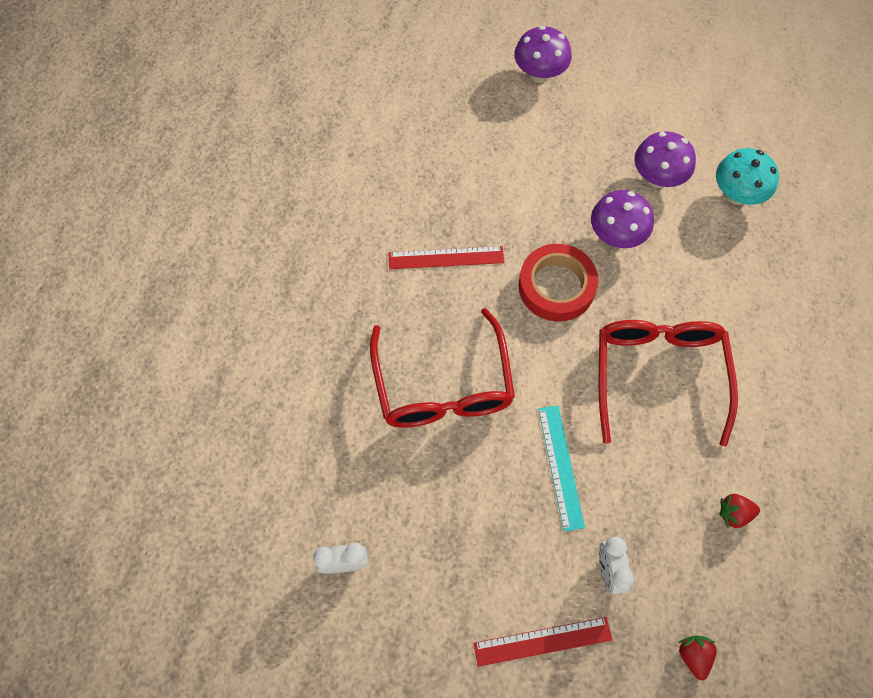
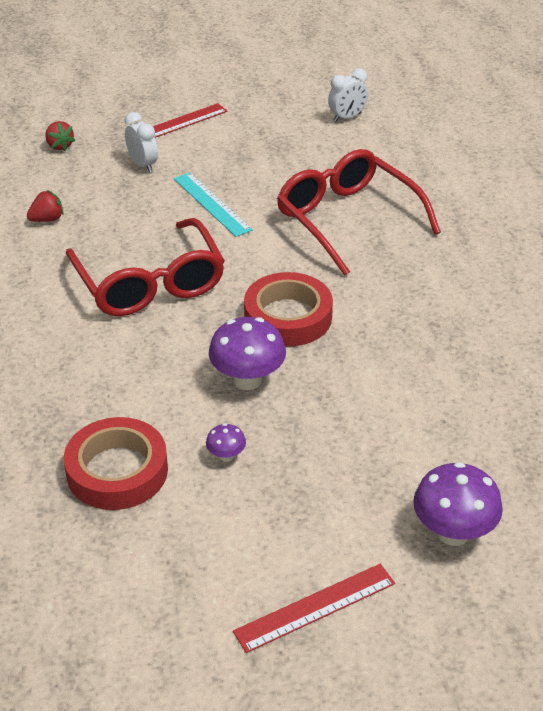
camera: 155 degrees right, 25 degrees down
red ruler [388,246,504,269] -> red ruler moved to [233,564,395,653]
purple mushroom [634,131,696,188] -> purple mushroom [206,423,246,462], size x0.49
turquoise mushroom [716,148,779,205] -> red tape [64,417,168,510]

